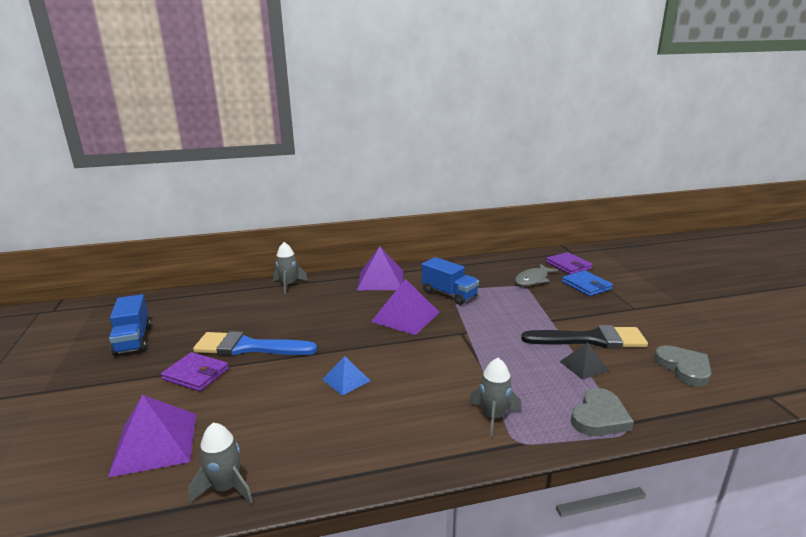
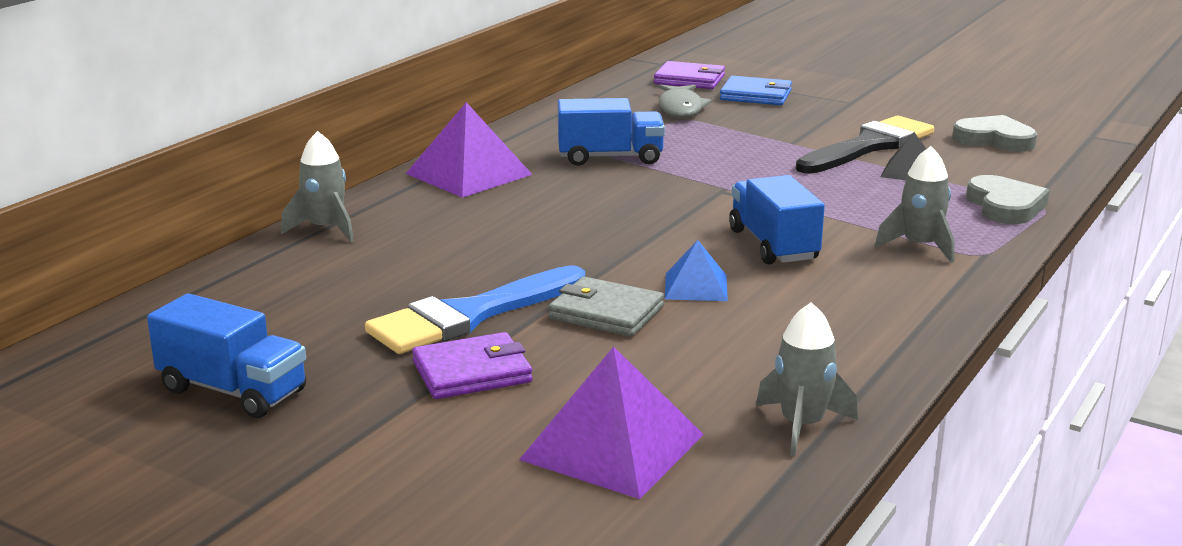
camera: 45 degrees left, 0 degrees up
purple pyramid [371,279,440,335] -> none
none -> grey wallet [548,276,664,337]
none -> blue truck [729,175,825,264]

